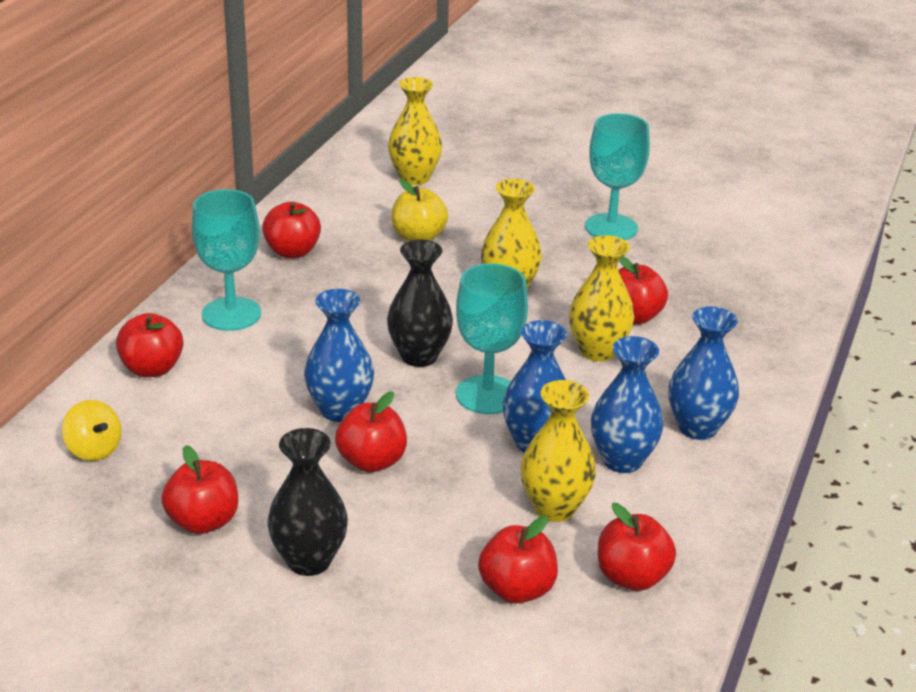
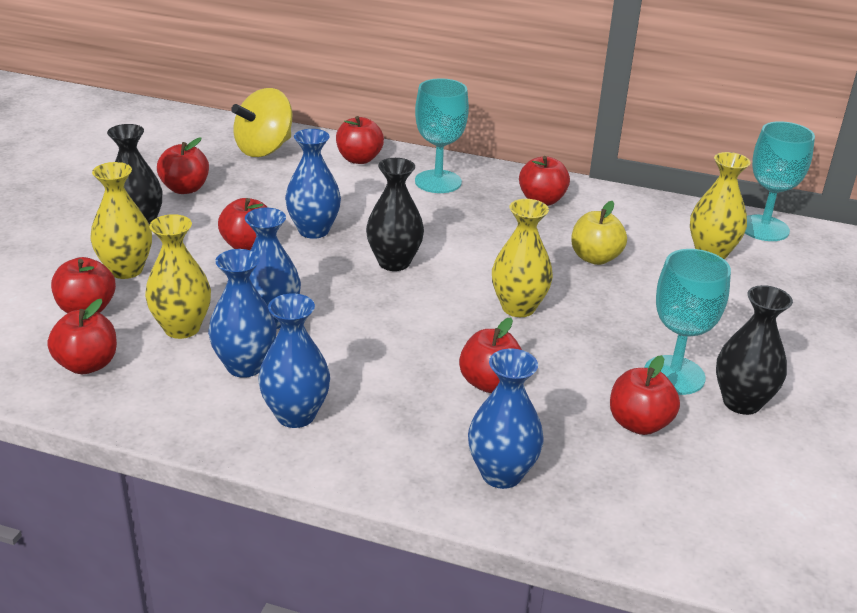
camera: 85 degrees right, 0 degrees up
yellow spinning top [62,400,122,461] -> yellow spinning top [231,88,292,157], size x1.76
turquoise goblet [456,263,528,414] -> turquoise goblet moved to [745,121,815,241]
yellow vase [569,235,634,361] -> yellow vase moved to [90,162,152,279]
none -> blue vase [468,349,544,489]
none -> red apple [610,355,680,435]
none -> black vase [716,285,793,415]

